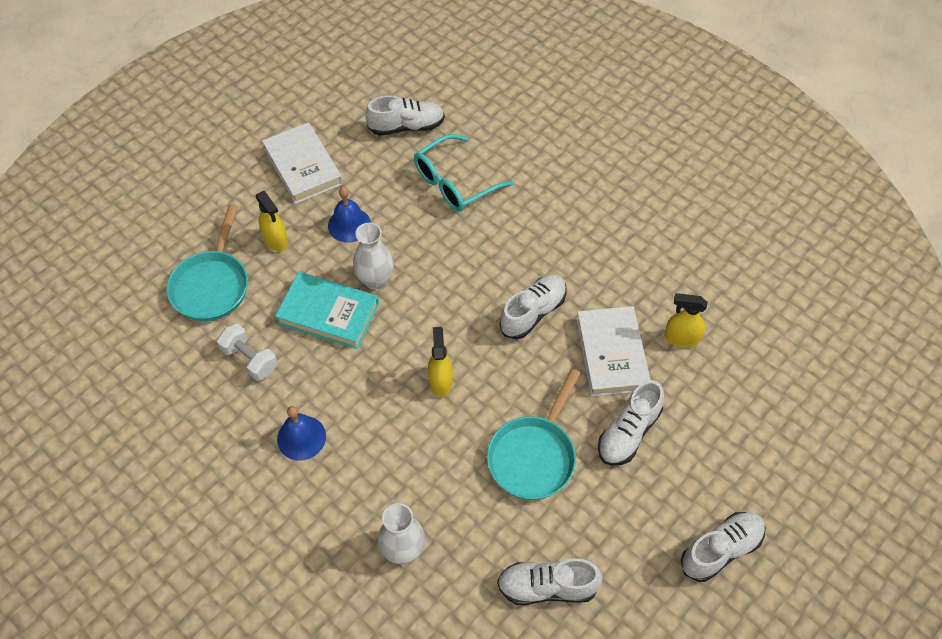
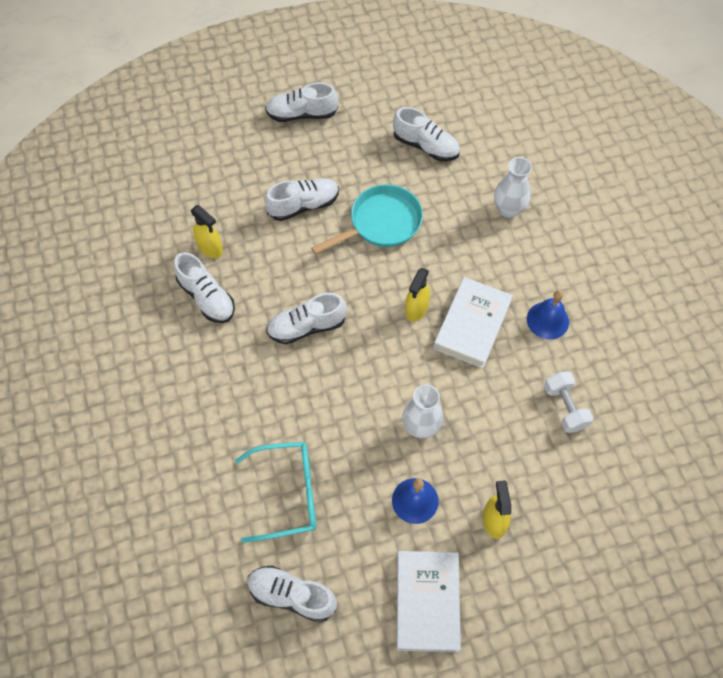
camera: 150 degrees left, 5 degrees up
turquoise pan [167,204,248,321] -> none
turquoise book [275,272,379,349] -> none
white book [576,306,651,396] -> white book moved to [433,277,513,368]
none -> white shoe [174,252,235,323]

